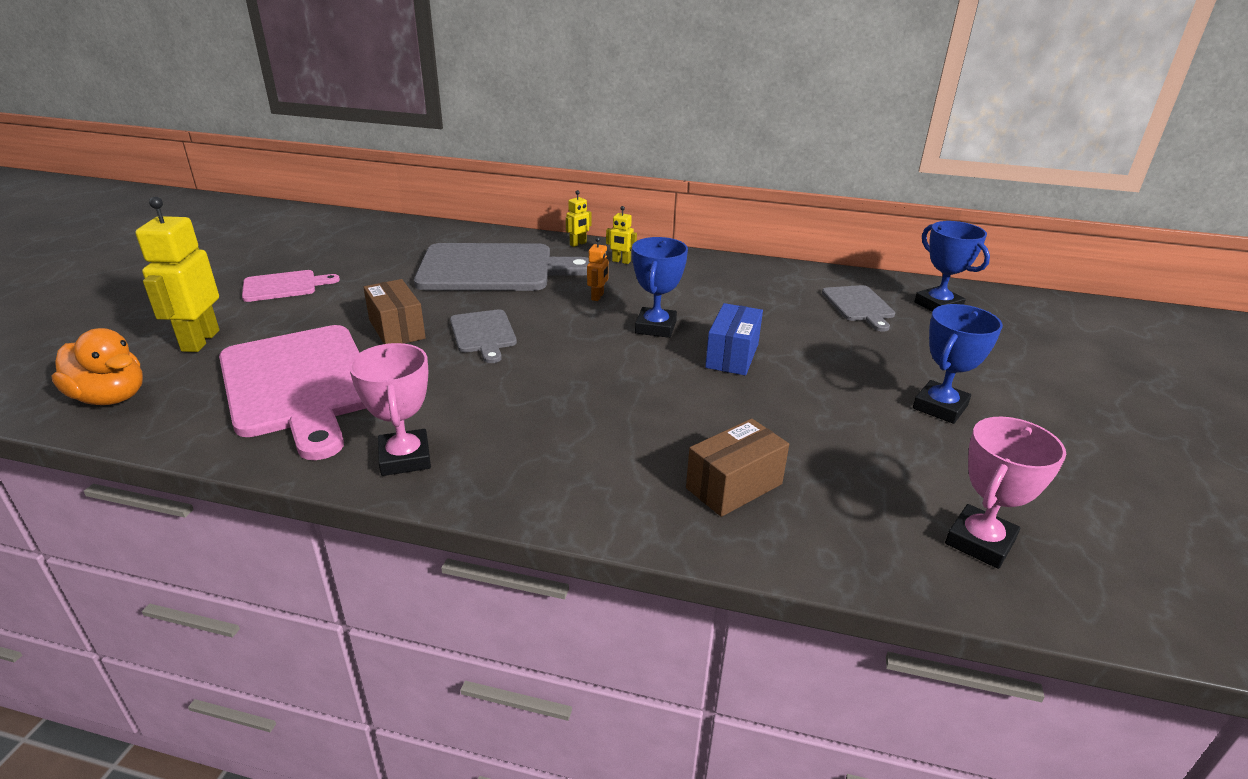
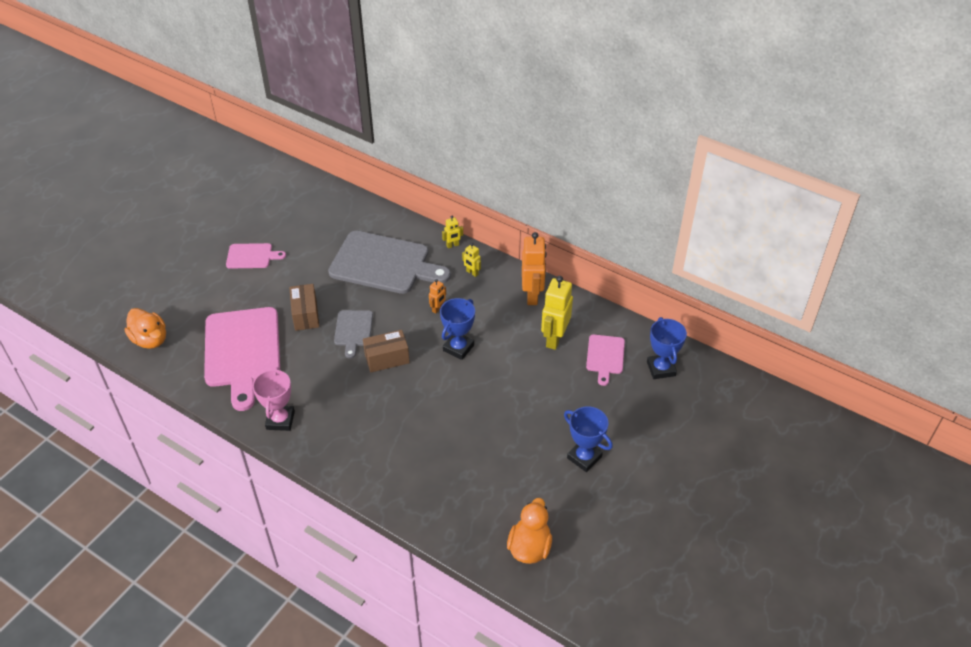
camera: 20 degrees right, 15 degrees up
yellow robot [135,197,219,352] -> yellow robot moved to [541,276,573,350]
brown box [686,419,789,517] -> brown box moved to [363,330,410,372]
blue box [705,303,763,376] -> none
grey cutting board [822,285,895,331] -> pink cutting board [586,335,625,386]
blue trophy [913,304,1003,424] -> blue trophy turned 75 degrees clockwise [564,406,613,472]
pink trophy [945,417,1066,569] -> orange duck [507,498,552,564]
none -> orange robot [522,232,547,305]

